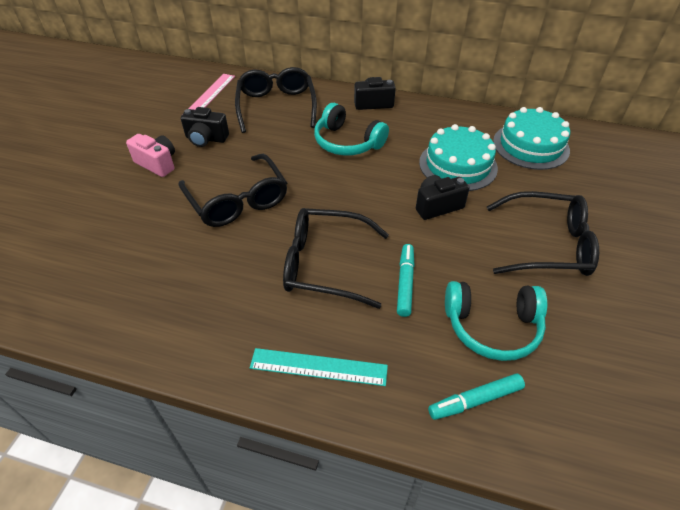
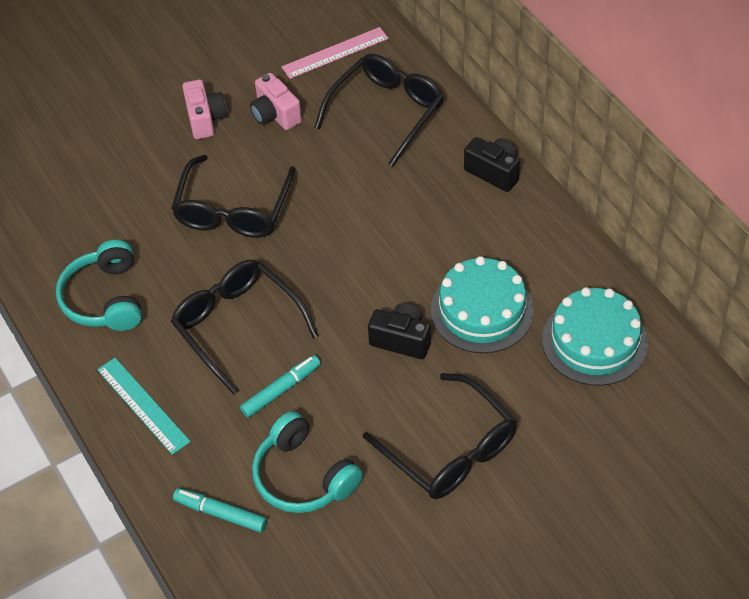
camera: 45 degrees right, 5 degrees up
black camera [181,107,229,147] -> pink camera [250,73,302,130]
turquoise headphones [314,103,389,155] -> turquoise headphones moved to [56,240,142,331]

